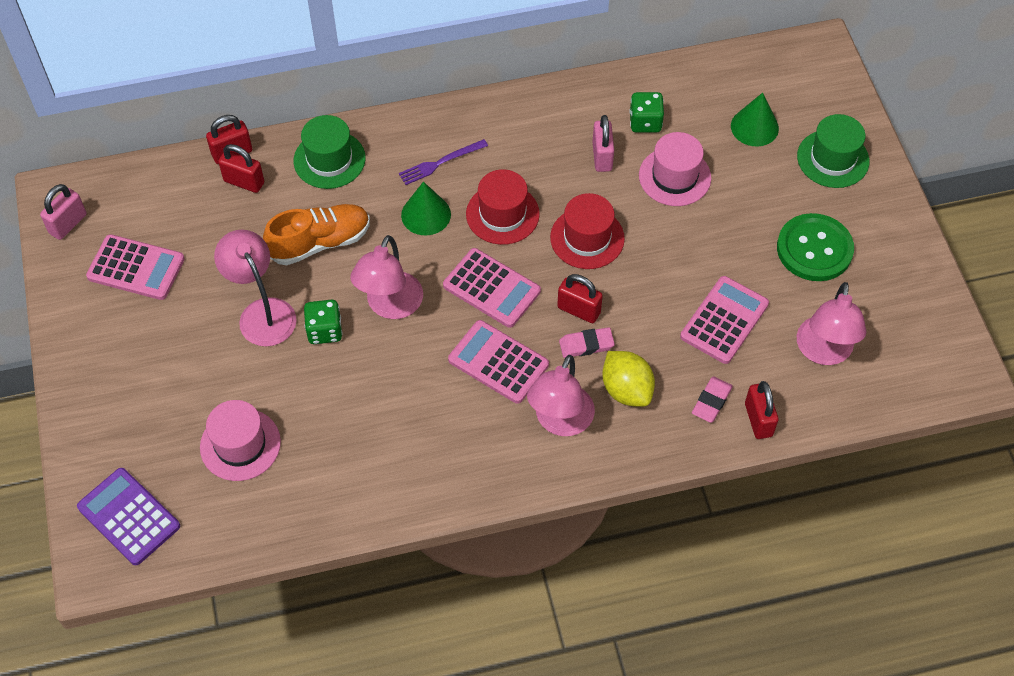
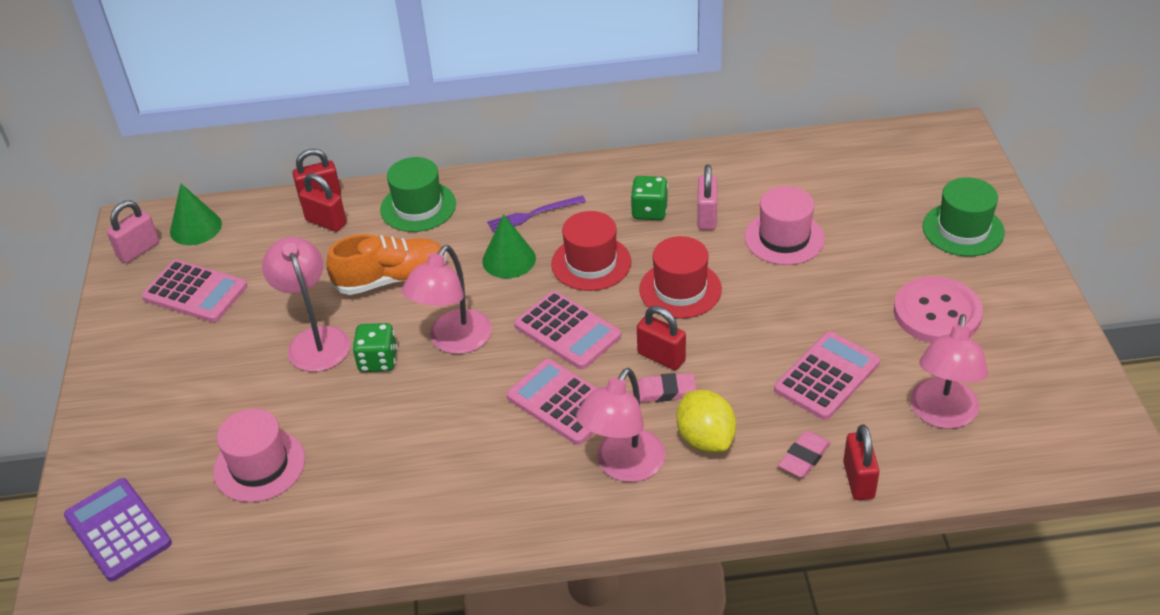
camera: 10 degrees right, 15 degrees down
green dice [629,92,664,133] -> green dice moved to [631,176,668,220]
green cone [731,93,779,146] -> green cone moved to [170,184,222,245]
green button [777,213,854,281] -> pink button [894,276,983,343]

